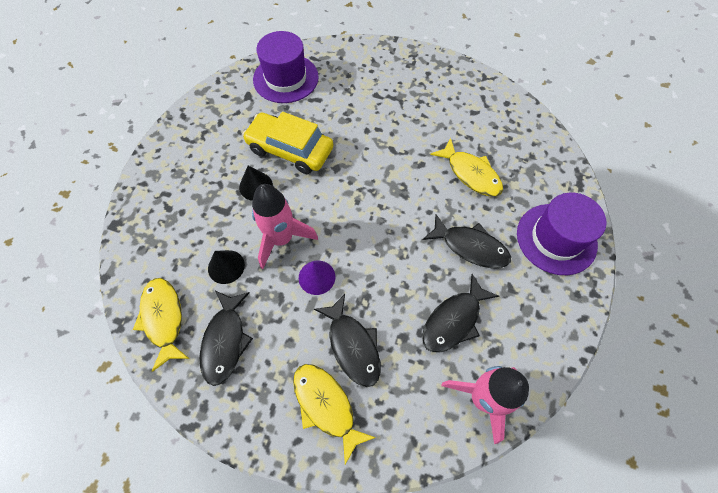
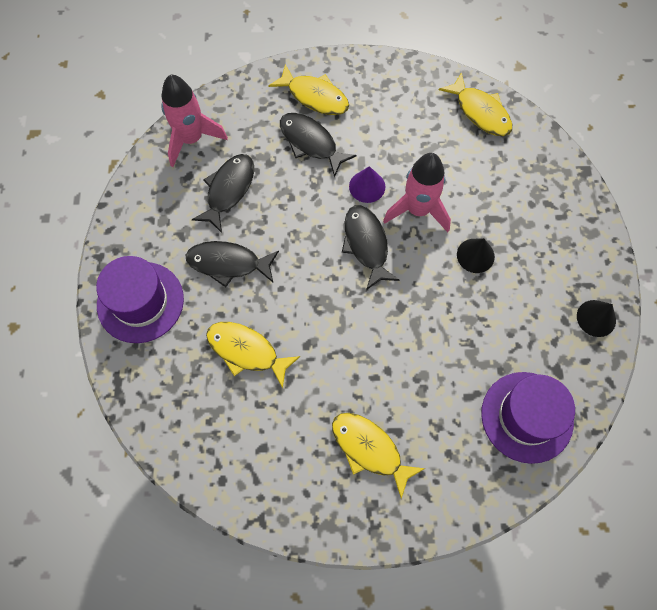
camera: 160 degrees right, 5 degrees up
black fish [199,291,253,386] -> black fish moved to [342,205,400,290]
black cone [208,250,245,284] -> black cone moved to [577,300,616,337]
yellow car [242,112,333,174] -> none
none -> yellow fish [332,413,425,499]

